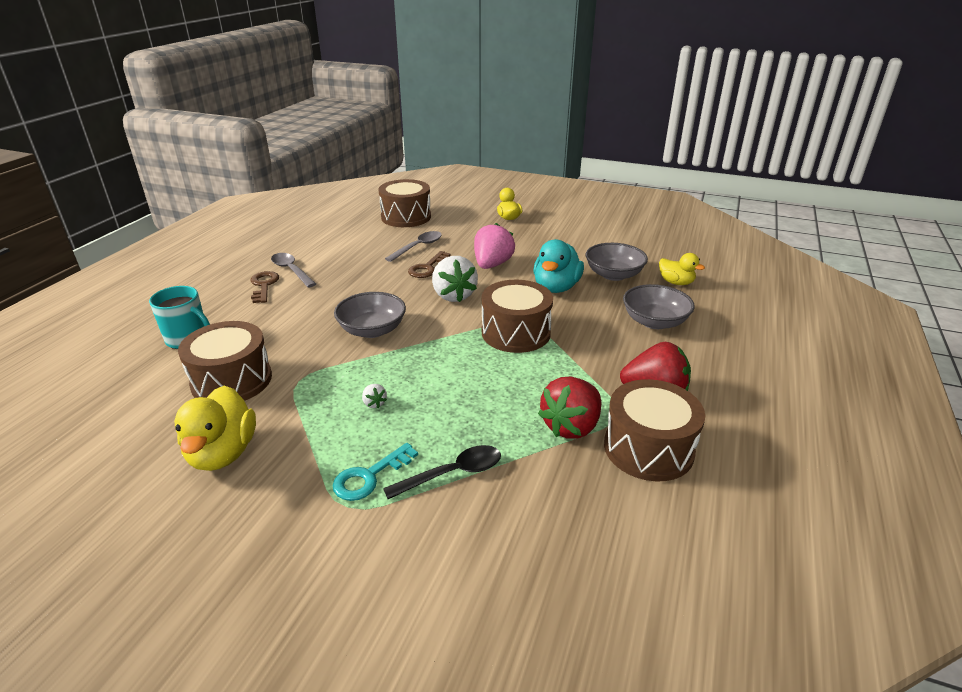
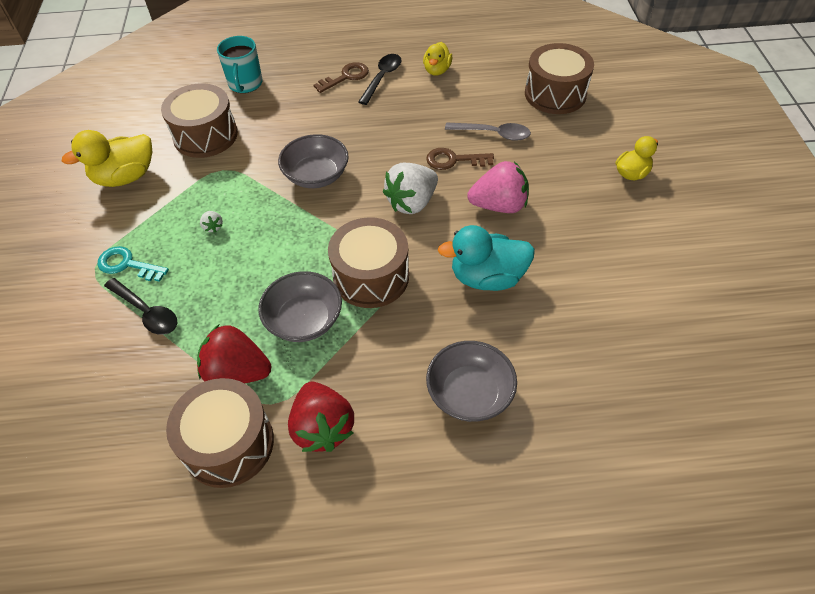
camera: 65 degrees right, 20 degrees up
grey spoon [271,253,316,288] -> black spoon [358,54,402,105]
white strawberry [362,384,387,408] -> white strawberry turned 60 degrees counterclockwise [200,211,223,233]
grey bowl [586,243,648,281] -> grey bowl moved to [258,271,342,342]
yellow duck [659,253,705,285] -> yellow duck moved to [423,42,453,76]

